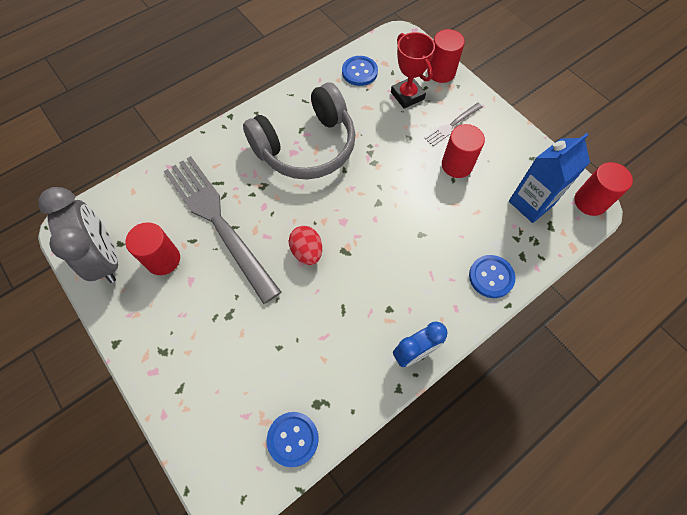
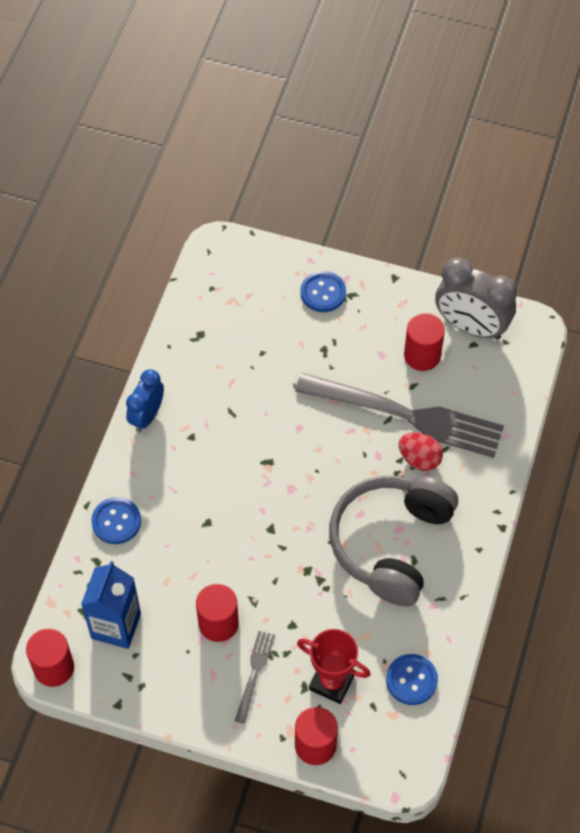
camera: 145 degrees right, 5 degrees down
blue button [267,412,319,467] -> blue button moved to [301,271,346,312]
red egg [288,226,322,265] -> red egg moved to [399,433,443,471]

